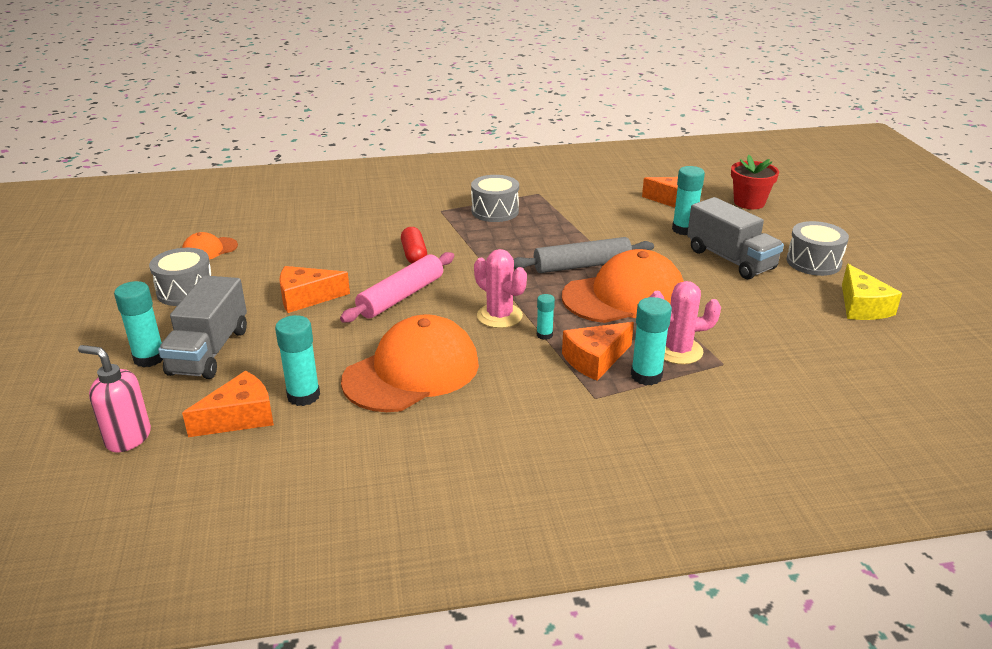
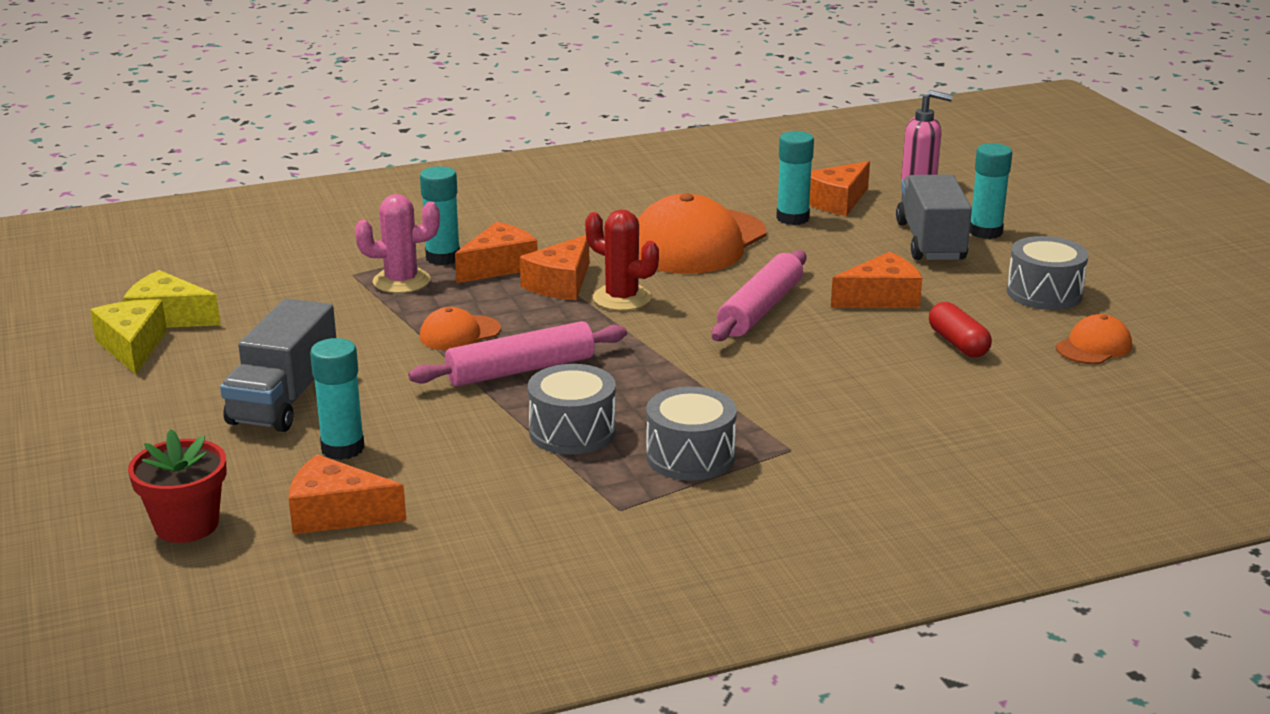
camera: 170 degrees right, 5 degrees down
red capsule [401,227,427,264] -> red capsule moved to [929,302,992,357]
pink cactus [474,249,527,328] -> red cactus [585,209,659,311]
grey rolling pin [513,237,654,273] -> pink rolling pin [408,321,627,387]
turquoise glue stick [537,294,555,340] -> orange cheese [520,235,589,300]
orange cap [562,249,684,323] -> orange cap [420,307,501,350], size x0.47
grey truck [687,197,784,279] -> grey truck turned 120 degrees counterclockwise [220,298,336,432]
grey drum [787,221,849,276] -> grey drum moved to [528,364,616,455]
none -> yellow cheese [123,270,220,328]

